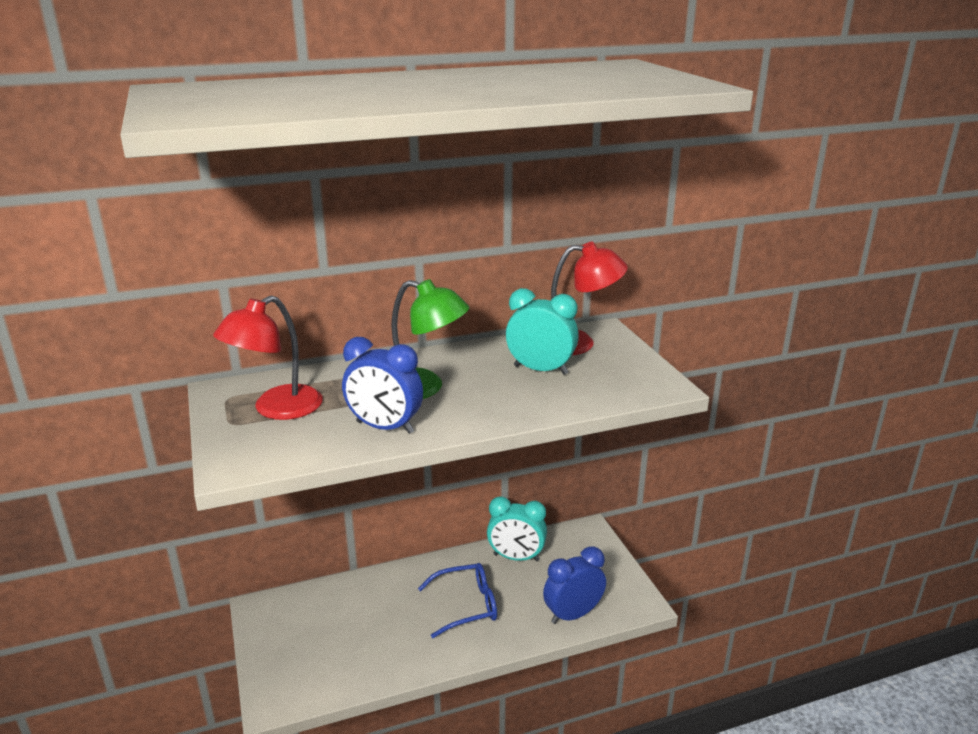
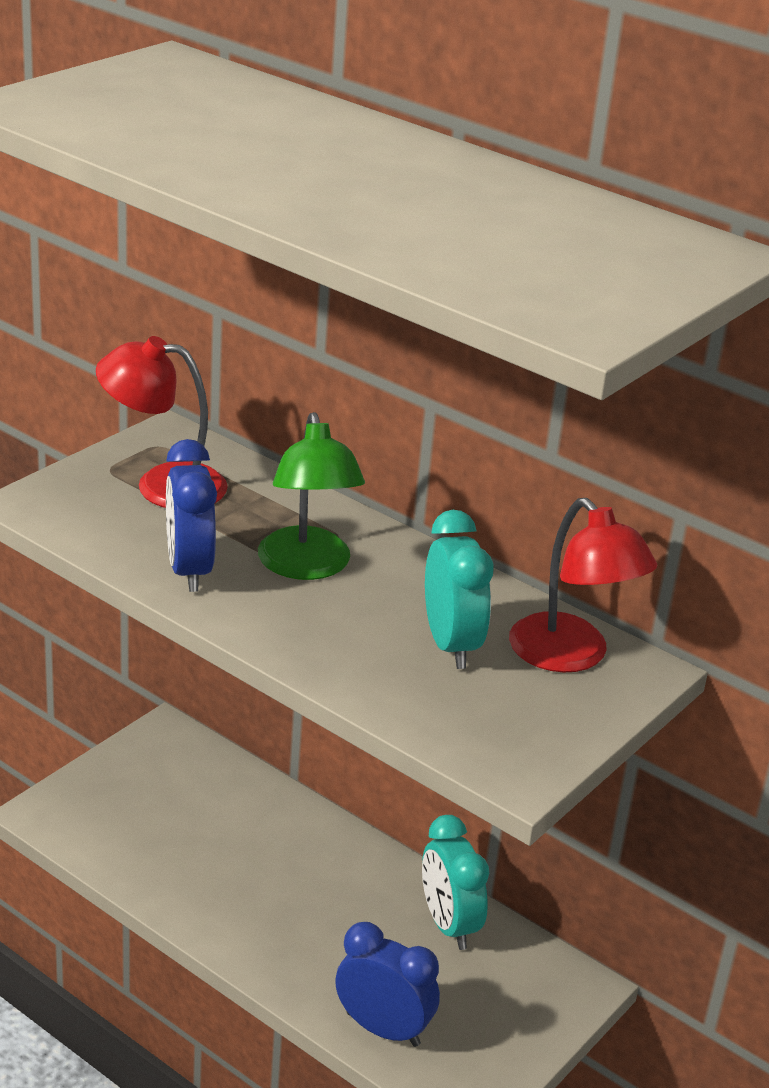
camera: 55 degrees right, 5 degrees up
blue glasses [418,563,497,638] -> none

